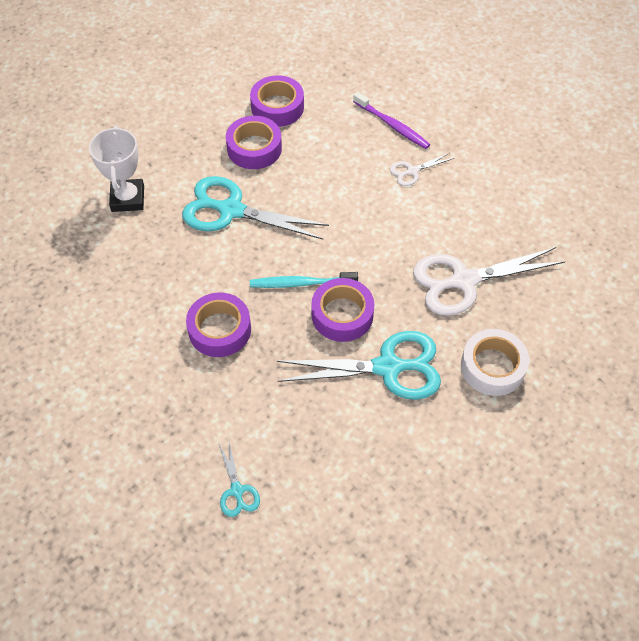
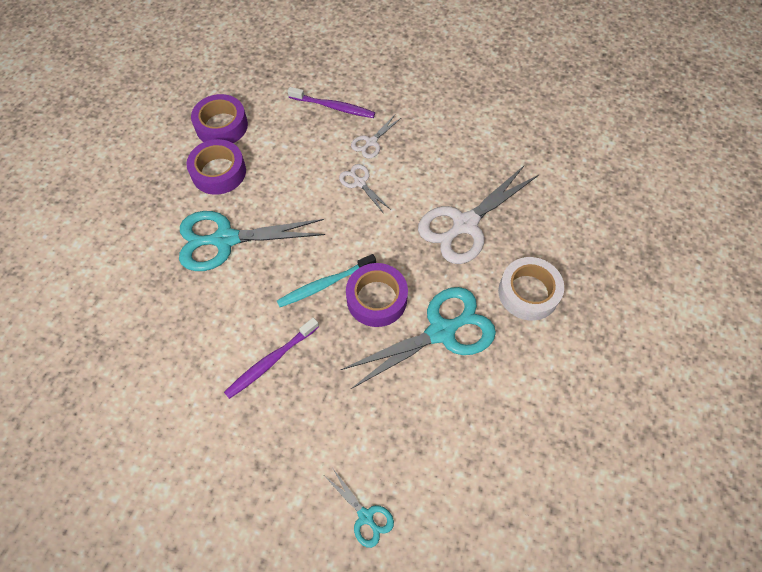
camera: 25 degrees left, 5 degrees up
white trophy [89,126,144,212] -> none
purple tape [186,293,251,357] -> purple toothbrush [224,317,319,399]
none -> white scissors [339,164,391,212]

